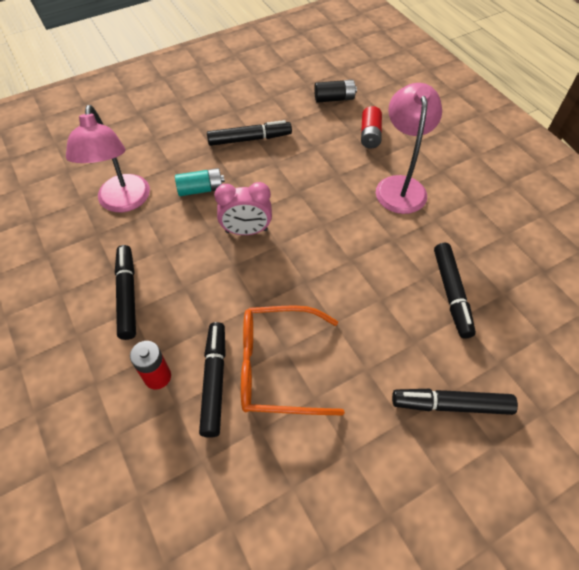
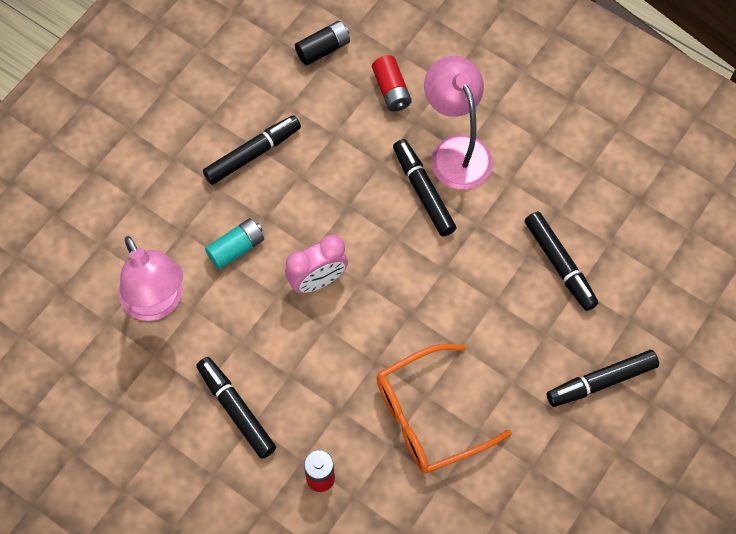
camera: 25 degrees left, 10 degrees up
black marker [199,322,226,438] -> black marker moved to [393,139,456,236]

